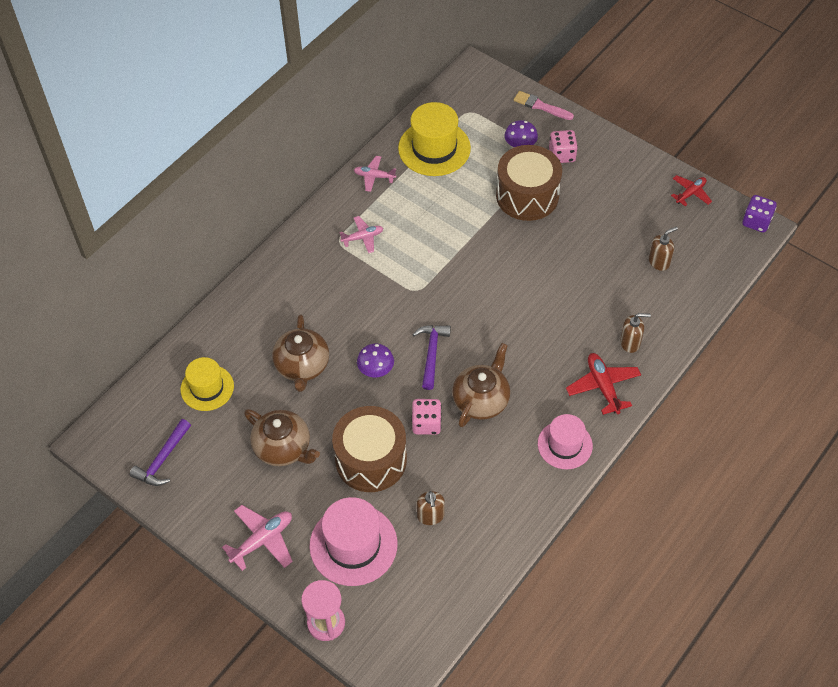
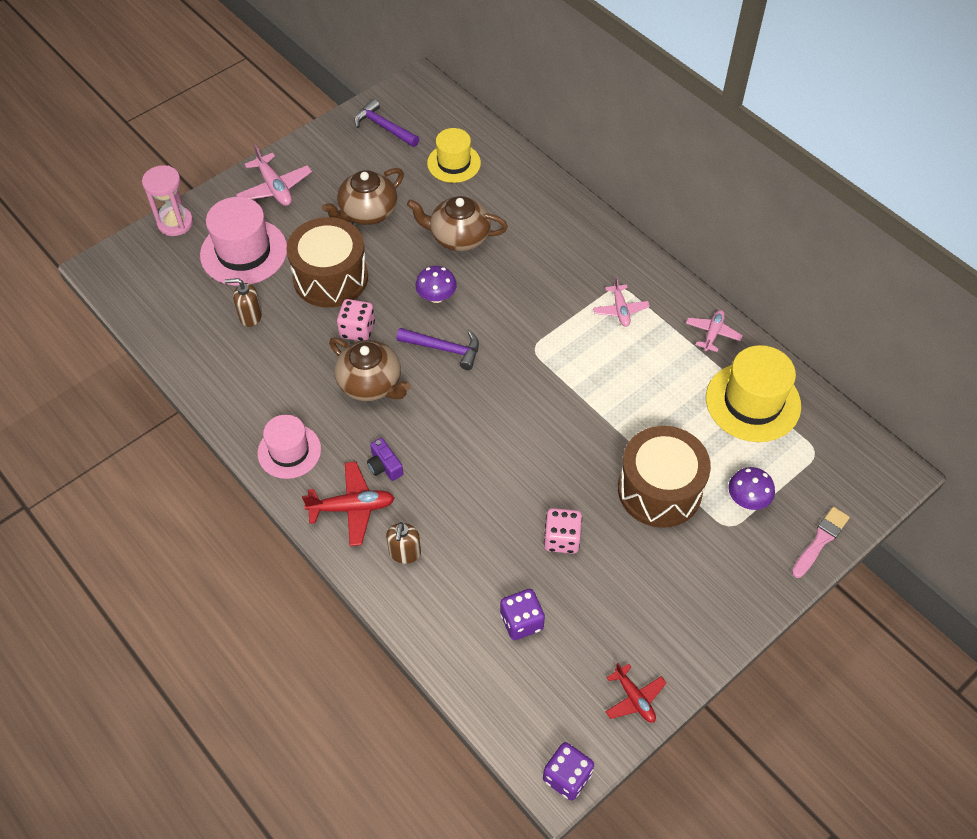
camera: 100 degrees right, 0 degrees up
pink dice [549,130,578,163] -> pink dice moved to [544,508,582,554]
brown soap dispenser [649,227,678,271] -> purple dice [500,589,545,640]
none -> purple camera [367,438,403,481]

